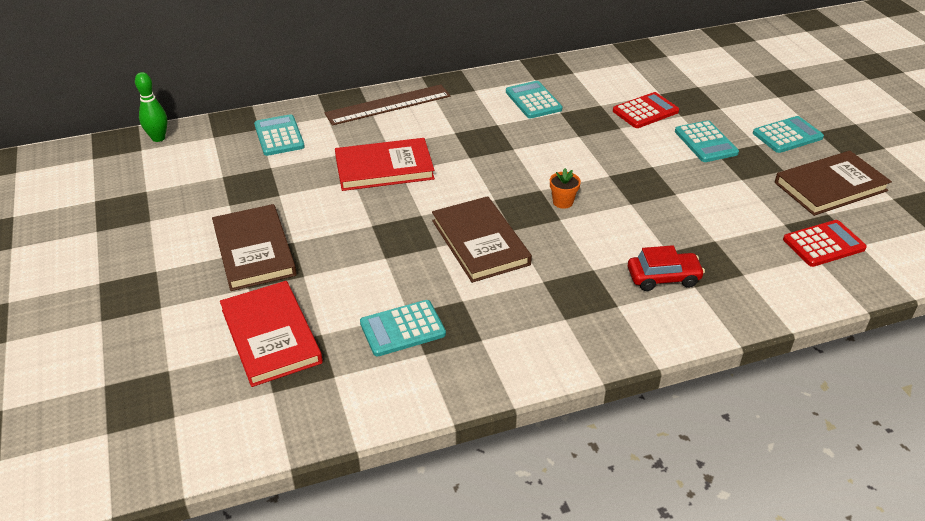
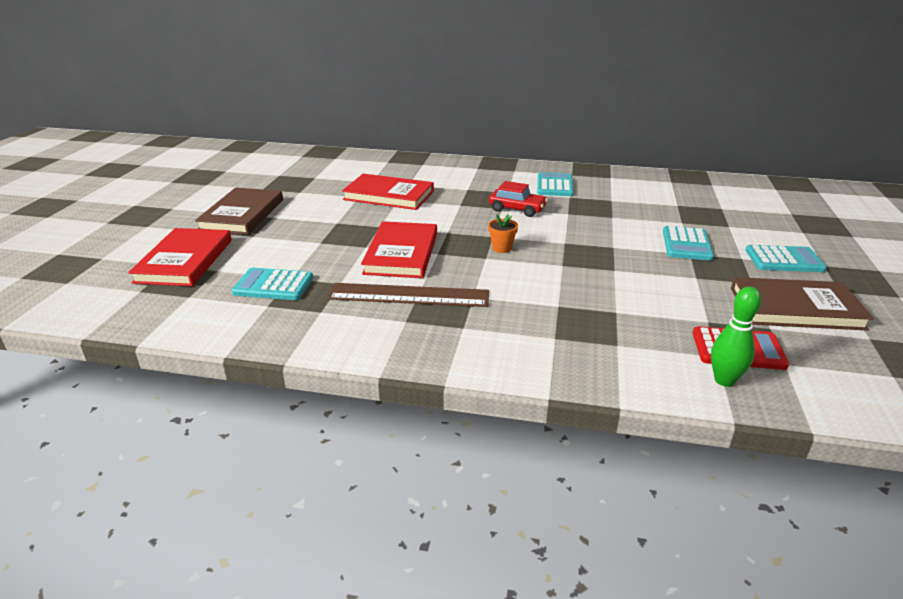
camera: 30 degrees right, 10 degrees down
green bowling pin [135,72,168,142] -> green bowling pin moved to [711,286,761,387]
turquoise calculator [254,114,305,156] -> none
brown ruler [325,84,450,125] -> brown ruler moved to [327,283,489,307]
brown book [432,196,532,283] -> red book [361,221,437,278]
red calculator [613,92,679,128] -> none
red car [628,245,705,291] -> red car moved to [489,181,548,217]

